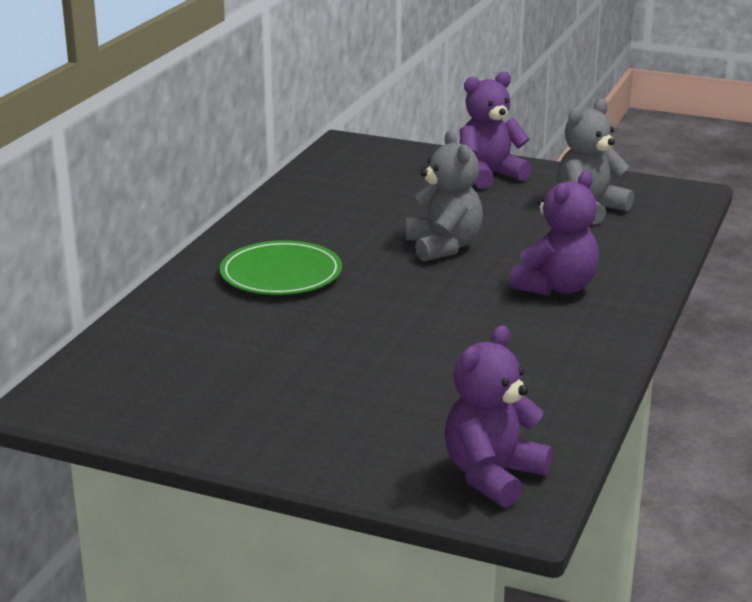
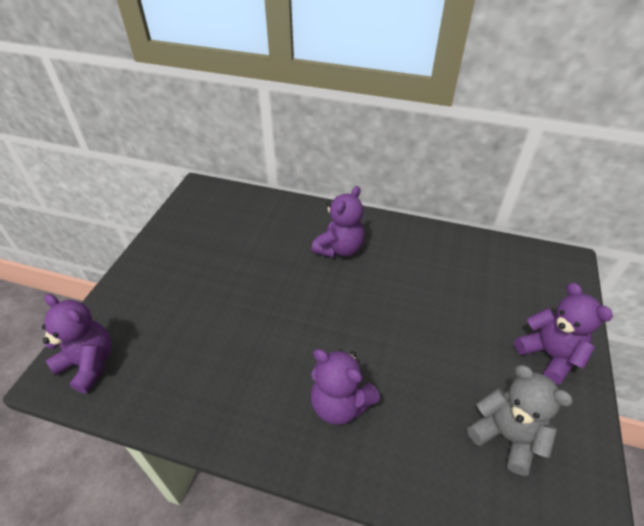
camera: 85 degrees right, 20 degrees up
green plate [220,240,342,295] -> purple teddy bear [312,186,365,258]
grey teddy bear [406,131,483,262] -> none

